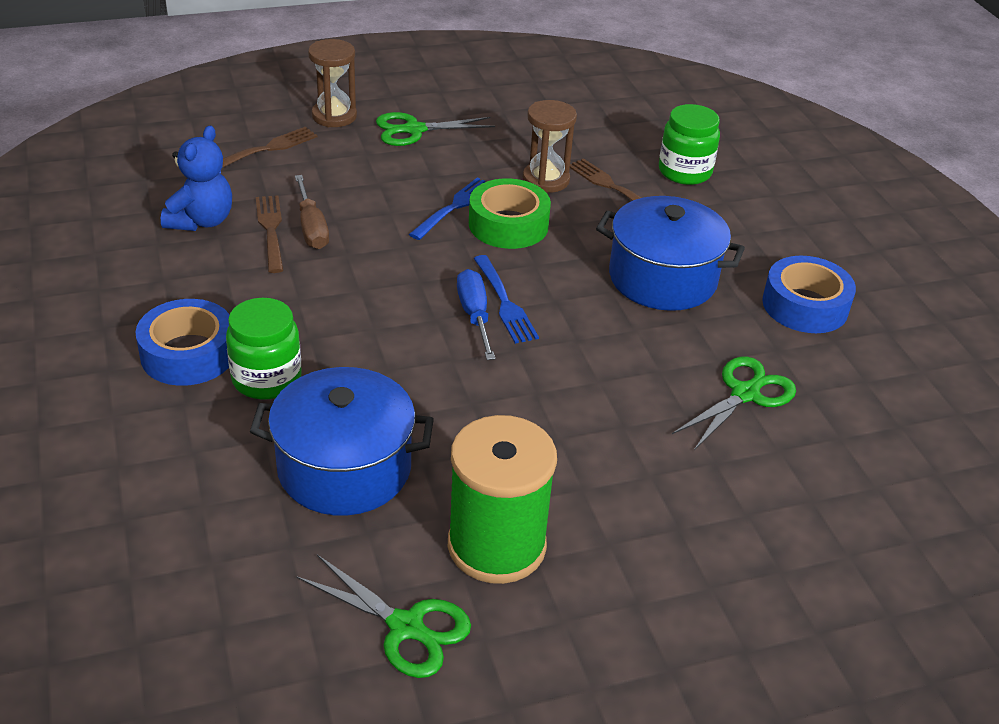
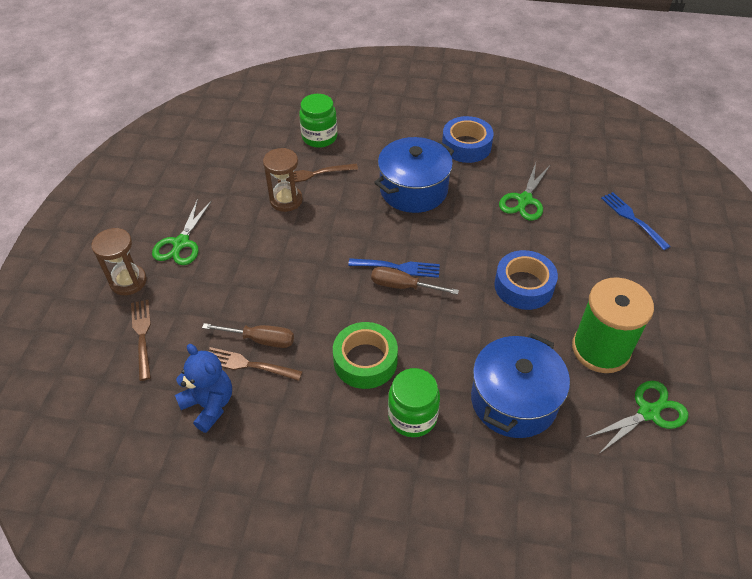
camera: 60 degrees left, 10 degrees up
blue tape [136,299,229,386] -> blue tape moved to [494,250,558,310]
blue fork [409,177,485,240] -> blue fork moved to [601,192,671,250]
blue screwdriver [457,269,496,360] -> brown screwdriver [371,267,459,295]
green tape [469,178,551,249] -> green tape moved to [333,322,398,389]
green scissors [672,357,796,450] -> green scissors turned 135 degrees counterclockwise [499,163,550,221]

